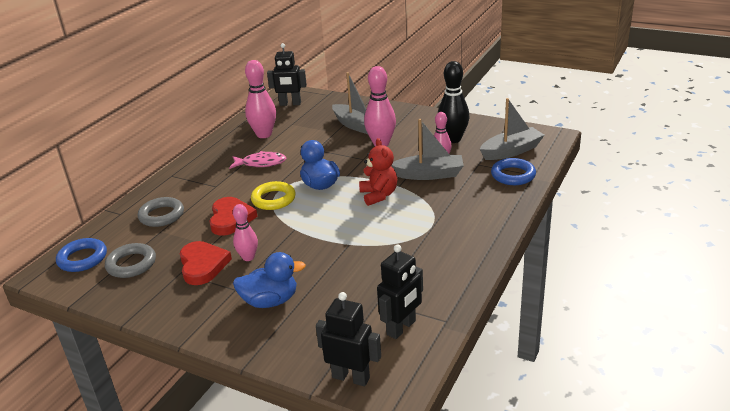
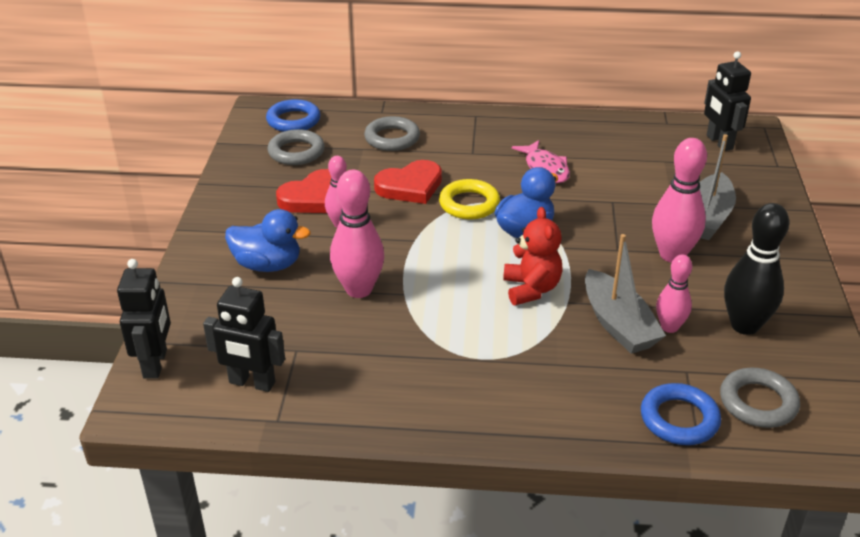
camera: 65 degrees right, 5 degrees up
blue duck [233,252,306,308] -> blue duck turned 45 degrees counterclockwise [225,209,311,272]
pink bowling pin [245,60,276,138] -> pink bowling pin moved to [330,170,384,298]
red teddy bear [359,138,397,206] -> red teddy bear turned 60 degrees counterclockwise [503,207,563,305]
grey boat [480,98,544,160] -> grey ring [720,368,800,428]

